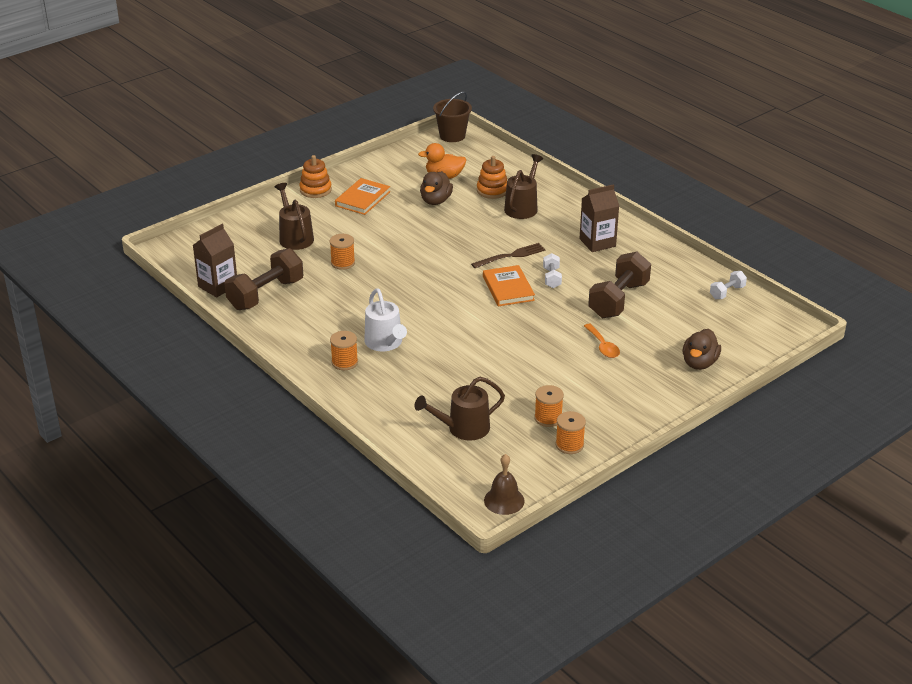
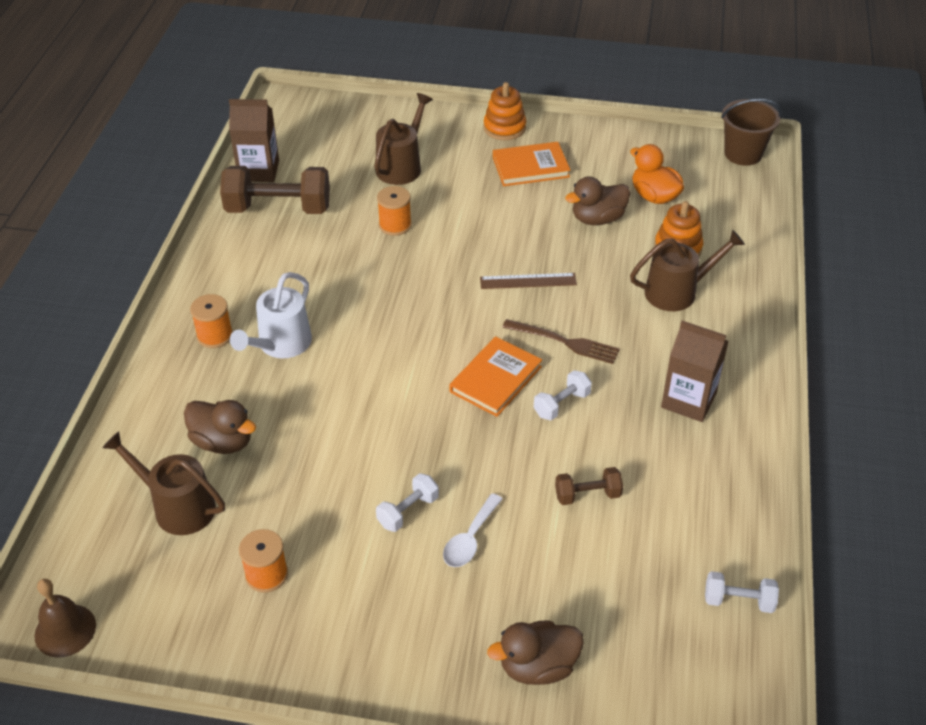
camera: 50 degrees right, 10 degrees up
orange spool [555,411,586,454] -> none
orange spoon [584,324,620,358] -> white spoon [443,493,503,567]
brown dumbbell [588,252,651,318] -> brown dumbbell [555,467,623,505], size x0.50
none -> brown duck [184,400,256,454]
none -> white dumbbell [376,473,439,532]
none -> brown ruler [480,273,577,289]

